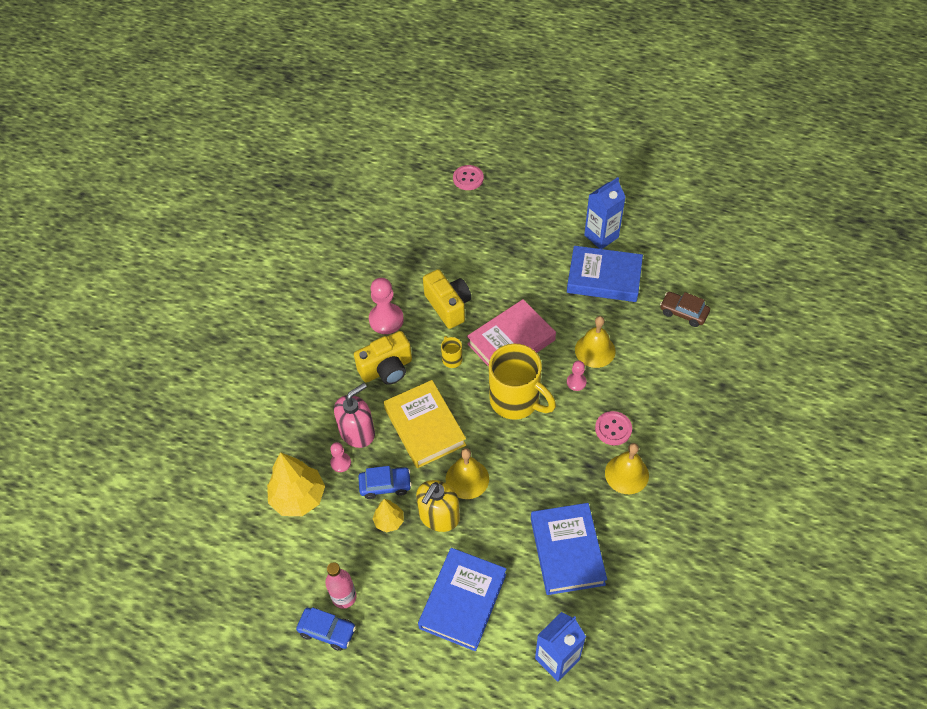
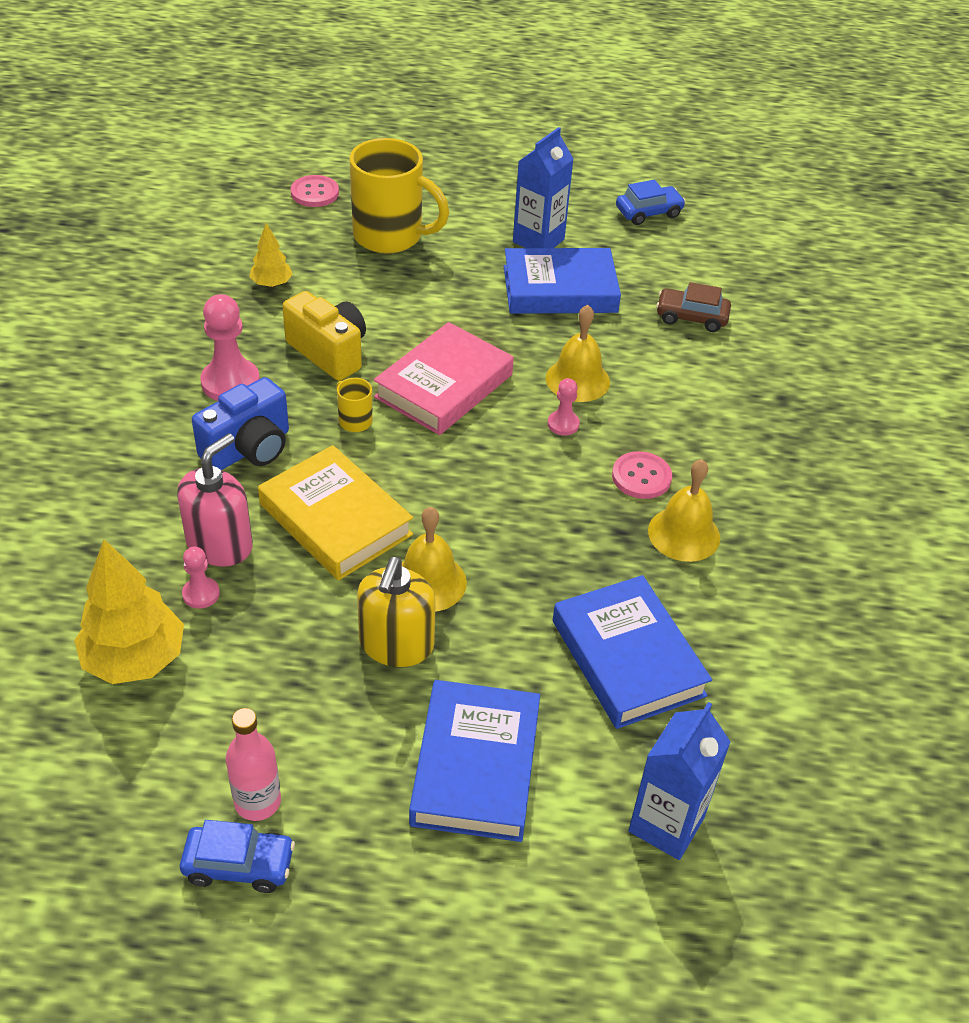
camera: 20 degrees left, 10 degrees down
yellow camera [354,331,412,385] -> blue camera [192,377,289,470]
blue car [358,466,412,499] -> blue car moved to [616,180,686,225]
yellow tree [373,499,404,532] -> yellow tree moved to [249,223,293,287]
yellow mug [489,344,556,420] -> yellow mug moved to [349,138,449,254]

